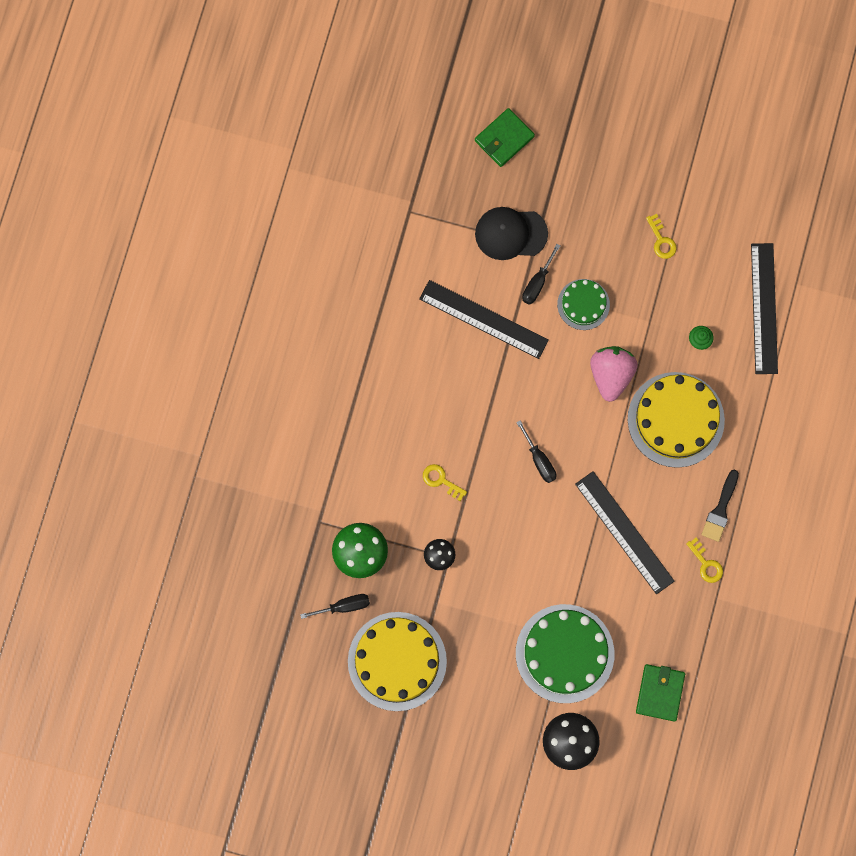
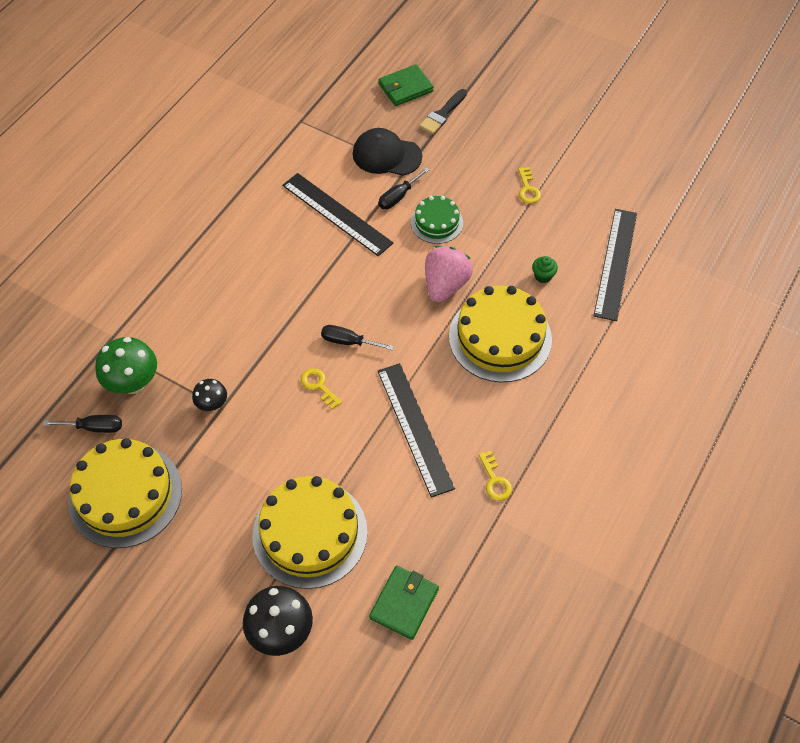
camera: 15 degrees right, 20 degrees down
yellow key [423,464,467,501] -> yellow key moved to [301,368,342,410]
black screwdriver [516,420,556,483] -> black screwdriver turned 120 degrees clockwise [321,325,394,350]
green cake [516,604,614,703] -> yellow cake [252,476,368,589]
black brush [702,470,739,542] -> black brush moved to [419,89,467,134]

